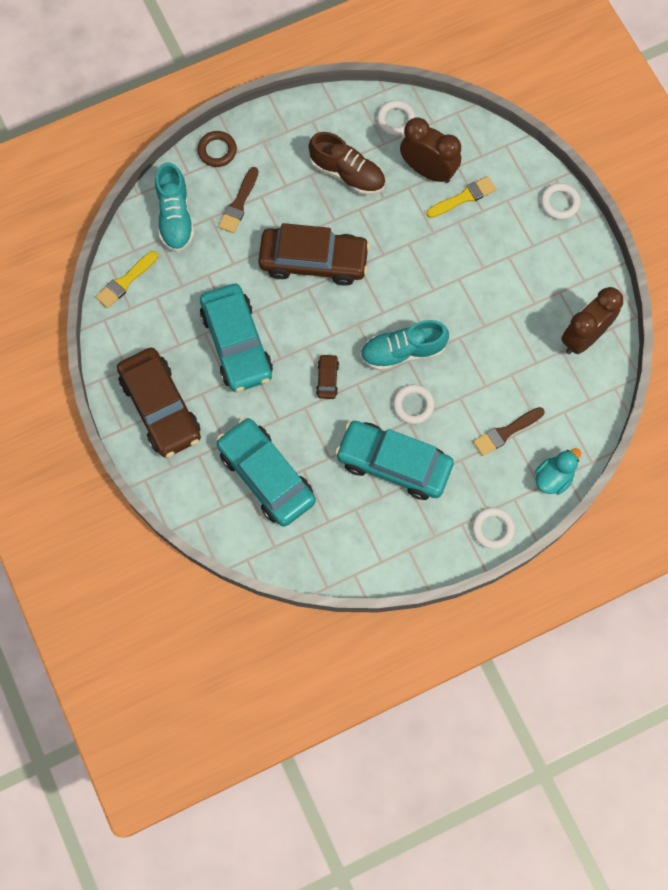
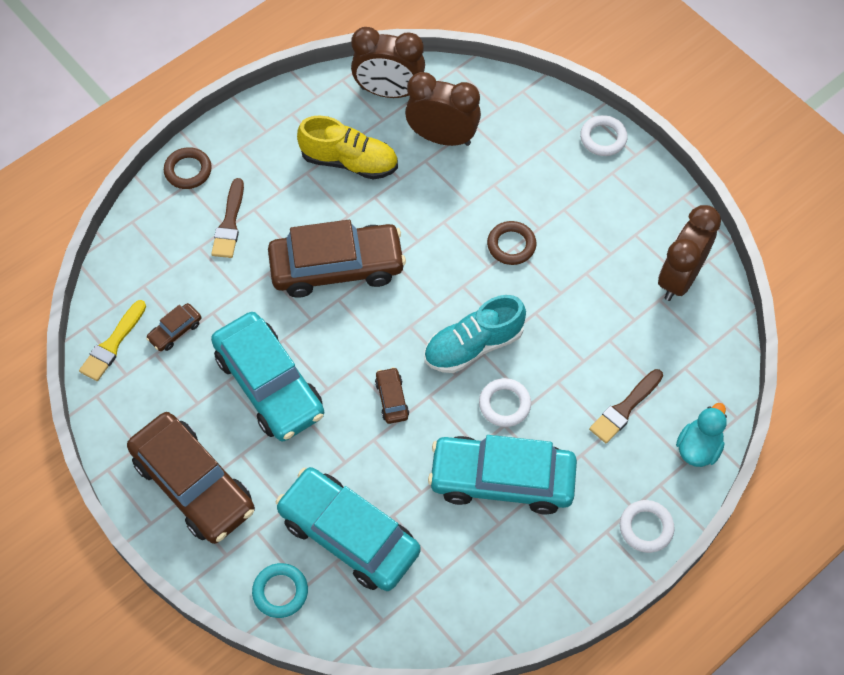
camera: 15 degrees left, 10 degrees down
turquoise shoe [155,162,194,252] -> none
brown shoe [309,132,385,195] -> yellow shoe [297,116,398,179]
white ring [377,100,416,136] -> brown clock [351,27,425,98]
yellow brush [426,176,496,218] -> none
none -> brown car [146,303,201,351]
none -> turquoise ring [252,563,308,618]
none -> brown ring [487,221,536,265]

